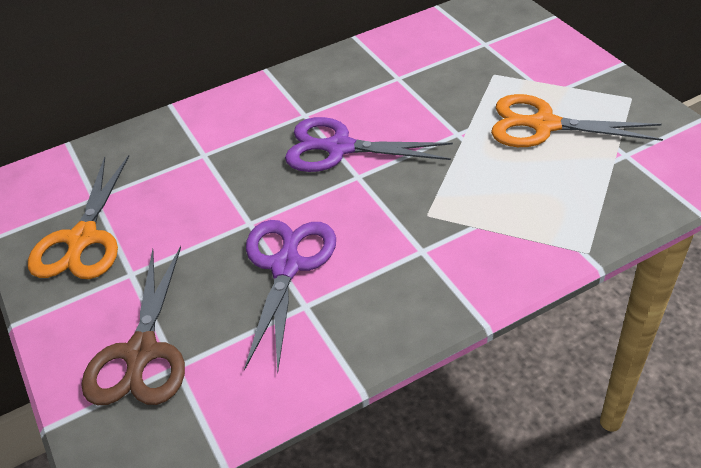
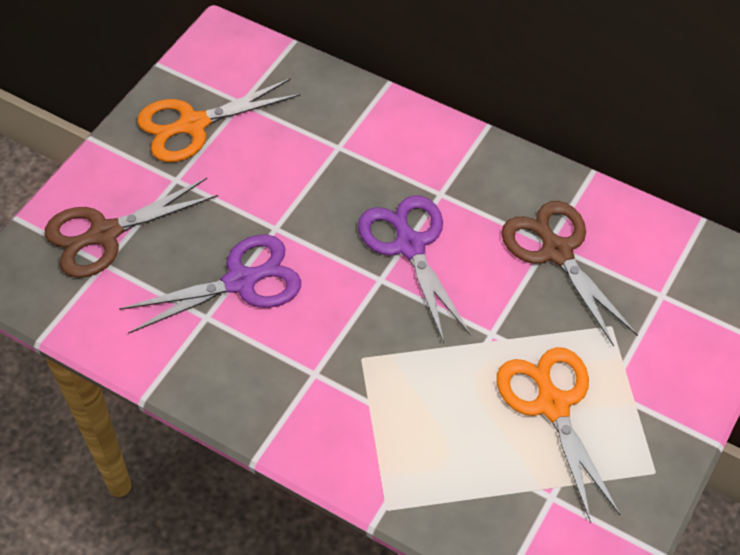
camera: 55 degrees right, 10 degrees up
none -> brown scissors [501,201,638,347]

